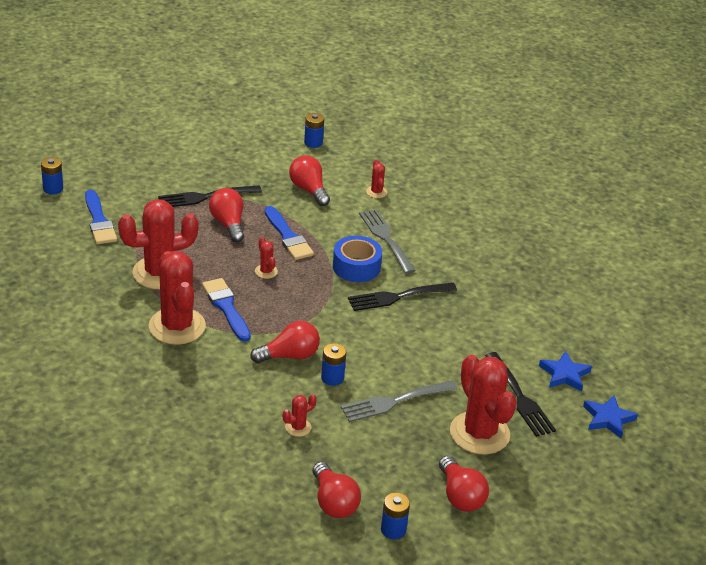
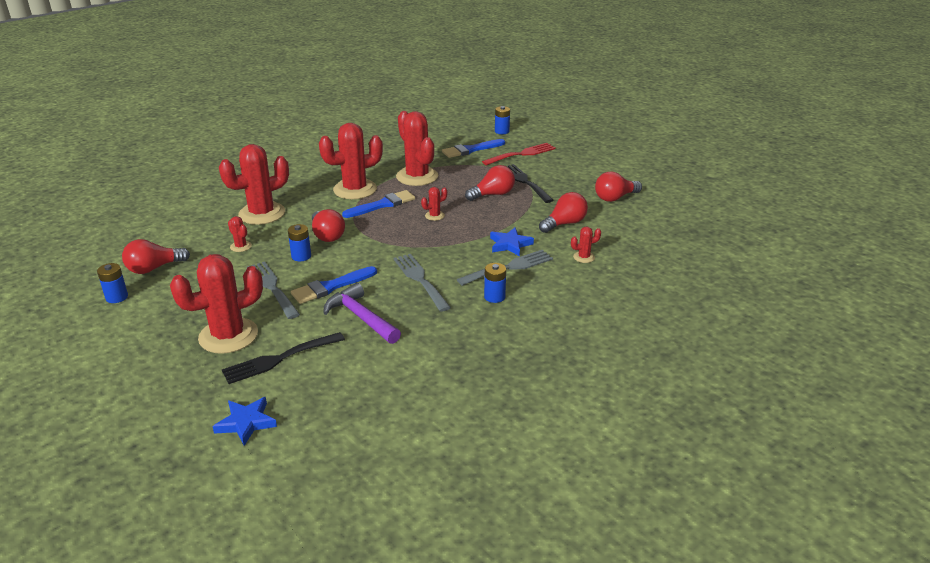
camera: 85 degrees right, 5 degrees down
blue brush [265,206,314,260] -> blue brush moved to [291,266,377,304]
blue battery [304,113,324,148] -> blue battery moved to [484,263,506,303]
blue tape [333,236,382,282] -> none
black fork [348,283,457,311] -> grey fork [393,254,451,312]
red light bulb [439,456,489,512] -> red light bulb moved to [595,172,642,202]
blue star [539,351,592,392] -> blue star moved to [490,227,534,256]
none -> red cactus [219,144,289,225]
none -> purple hammer [323,283,401,344]
none -> red fork [482,143,556,165]

